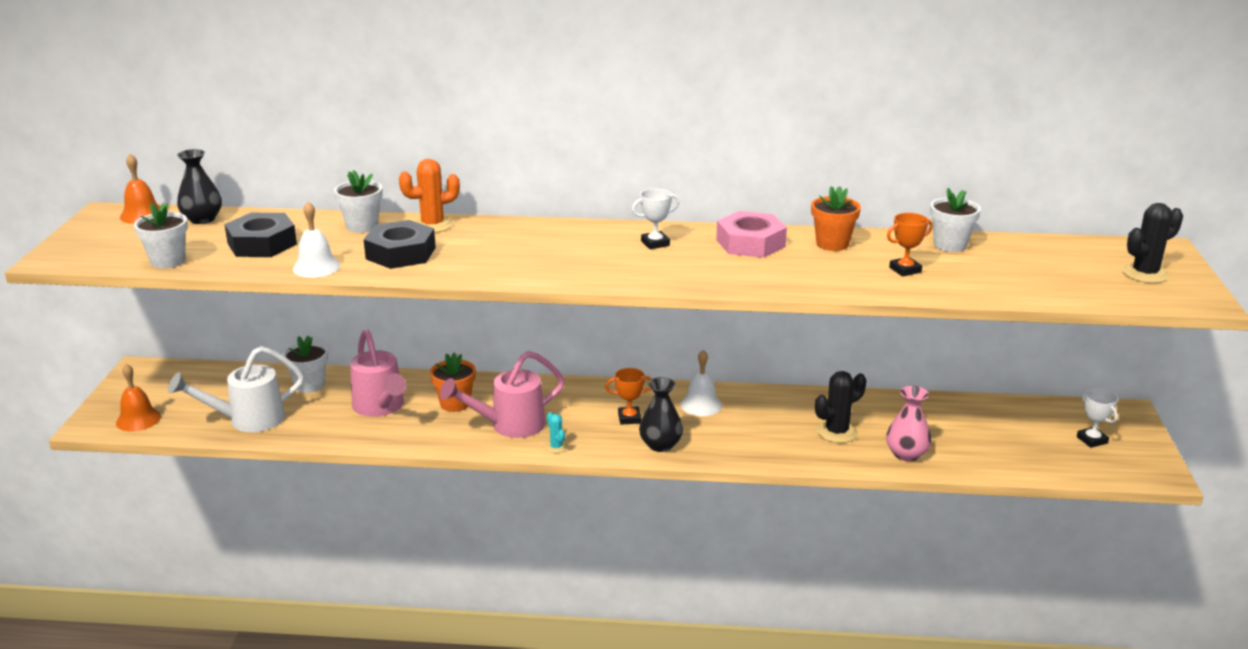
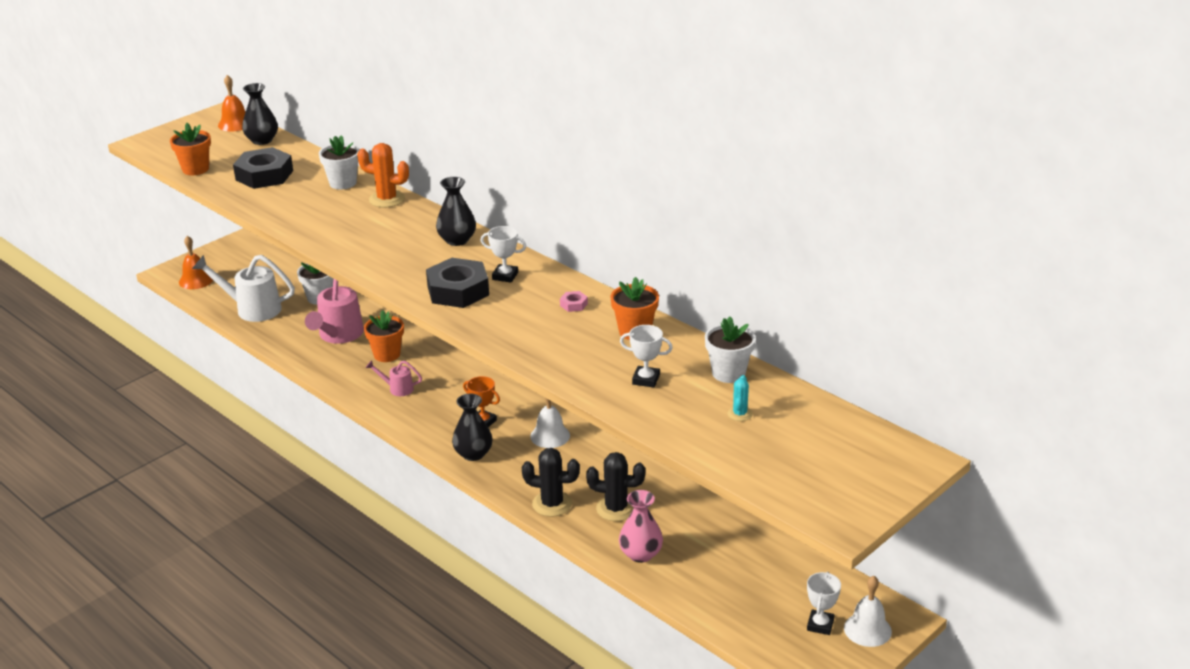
camera: 40 degrees right, 5 degrees up
white flower pot [134,203,188,268] -> orange flower pot [170,123,211,175]
white bell [293,202,340,278] -> white bell moved to [844,576,892,647]
black nut [364,220,436,269] -> black nut moved to [426,258,489,308]
pink watering can [440,351,565,438] -> pink watering can [366,360,422,396], size x0.50
turquoise cactus [545,412,568,453] -> turquoise cactus moved to [728,375,753,421]
pink nut [716,211,787,258] -> pink nut [560,291,588,312], size x0.41
orange trophy [887,213,933,276] -> white trophy [620,325,673,388]
black cactus [1122,203,1183,283] -> black cactus moved to [522,448,580,517]
none -> black vase [436,177,476,246]

